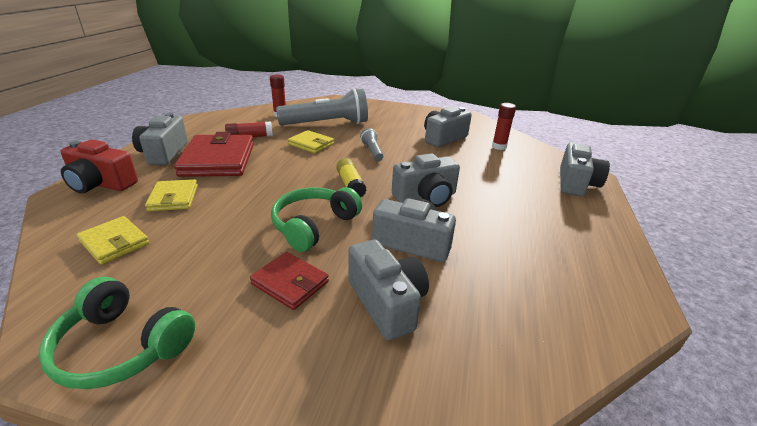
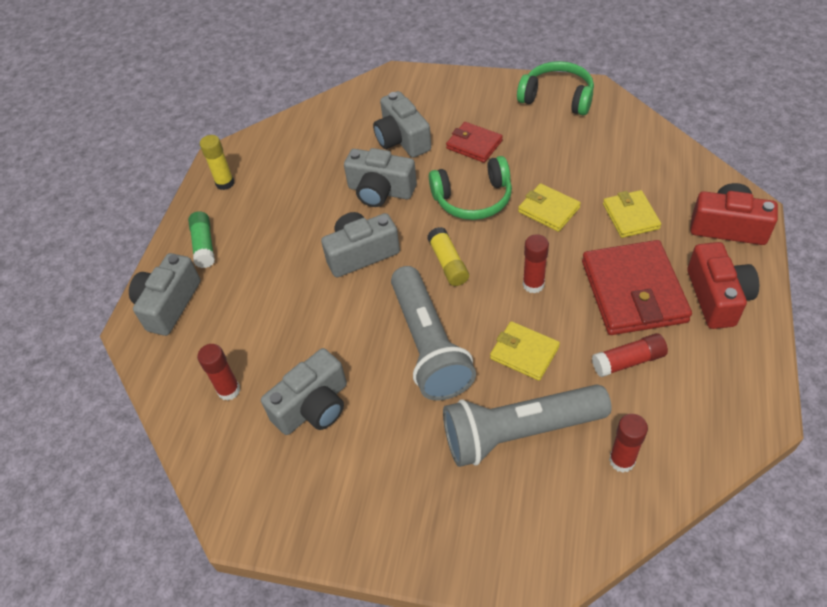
camera: 175 degrees left, 20 degrees up
yellow wallet [77,216,149,265] -> yellow wallet moved to [518,183,581,232]
grey camera [132,113,188,165] -> red camera [688,242,759,329]
green headphones [271,187,362,252] -> green headphones turned 45 degrees clockwise [429,156,512,220]
grey flashlight [360,128,383,161] -> grey flashlight [391,266,476,401], size x2.21
none -> green glue stick [188,211,215,268]
none -> yellow glue stick [200,135,234,190]
none -> red glue stick [523,234,549,294]

